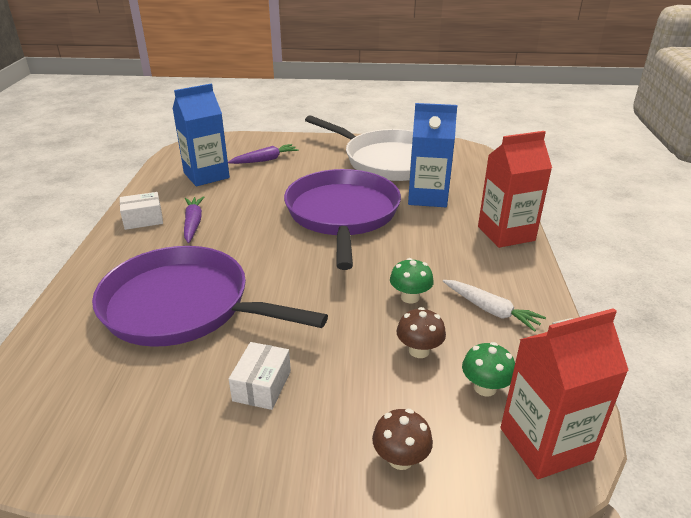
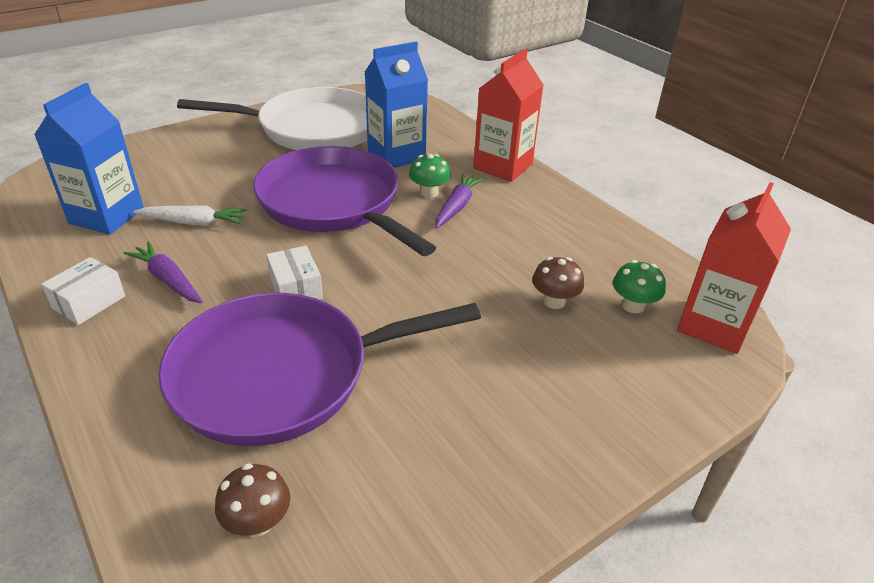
camera: 40 degrees left, 5 degrees up
purple carrot [228,144,299,164] -> purple carrot moved to [435,173,484,229]
white box [229,342,291,410] -> white box moved to [266,246,323,300]
brown mushroom [372,409,433,470] -> brown mushroom moved to [215,463,290,537]
green mushroom [390,258,434,304] -> green mushroom moved to [409,154,451,198]
white carrot [443,280,546,332] -> white carrot moved to [133,206,247,226]

